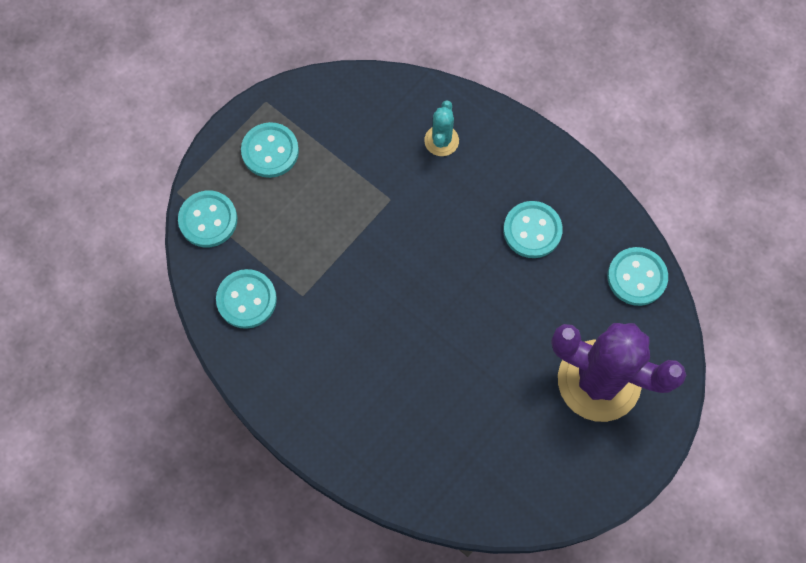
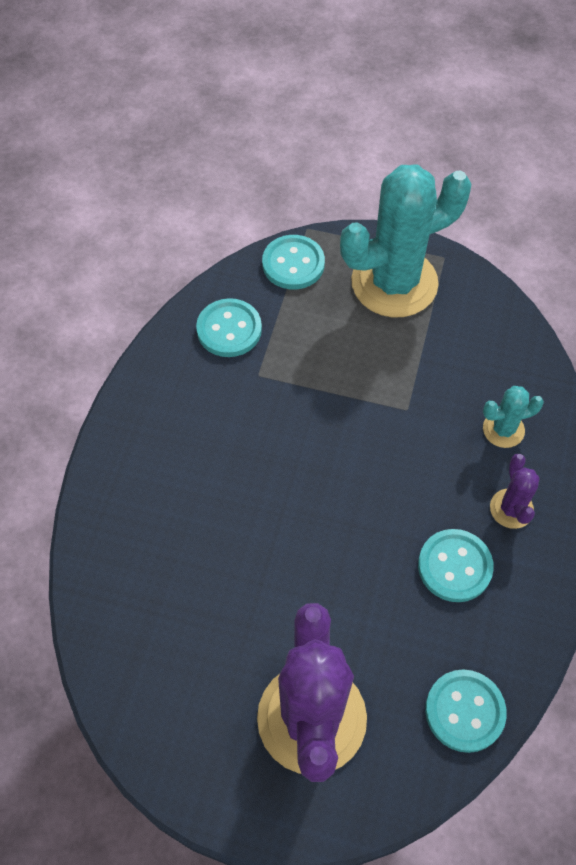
camera: 65 degrees right, 10 degrees down
turquoise button [241,122,299,178] -> turquoise cactus [340,164,472,317]
none -> purple cactus [490,454,540,529]

